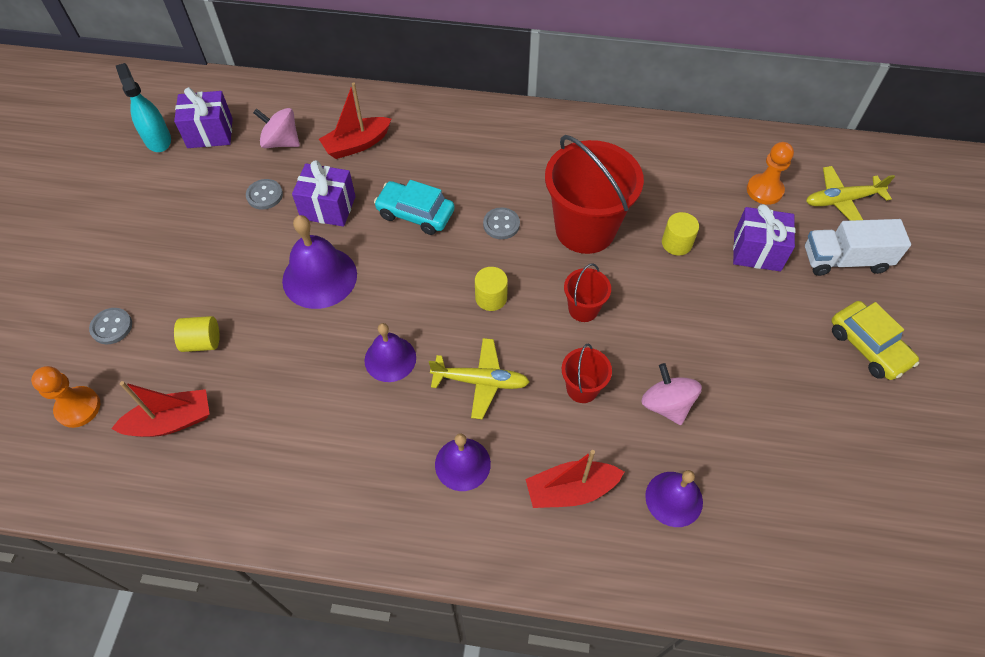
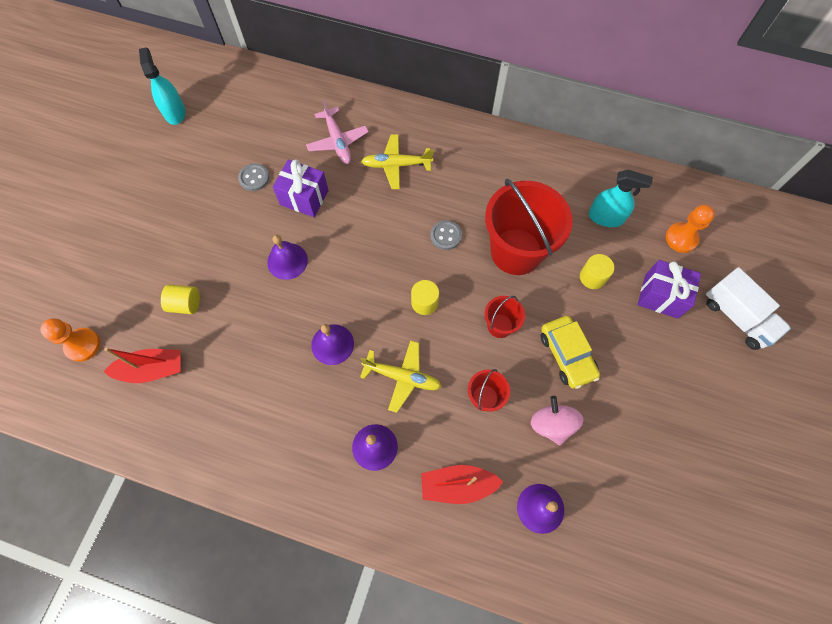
camera: 10 degrees right, 10 degrees up
grey button [89,308,132,344] -> none
purple gift [174,87,233,148] -> none
pink spinning top [253,108,300,148] -> none
purple bell [282,215,357,309] -> purple bell [267,235,308,280], size x0.65
red boat [319,83,391,159] -> pink plane [306,100,369,164]
turquoise car [374,180,455,235] -> none
white truck [805,219,911,276] -> white truck turned 135 degrees counterclockwise [706,267,791,350]
yellow plane [806,166,895,221] -> yellow plane moved to [361,134,434,189]
yellow car [832,301,919,380] -> yellow car moved to [540,316,600,389]
none -> turquoise spray bottle [589,170,653,227]

